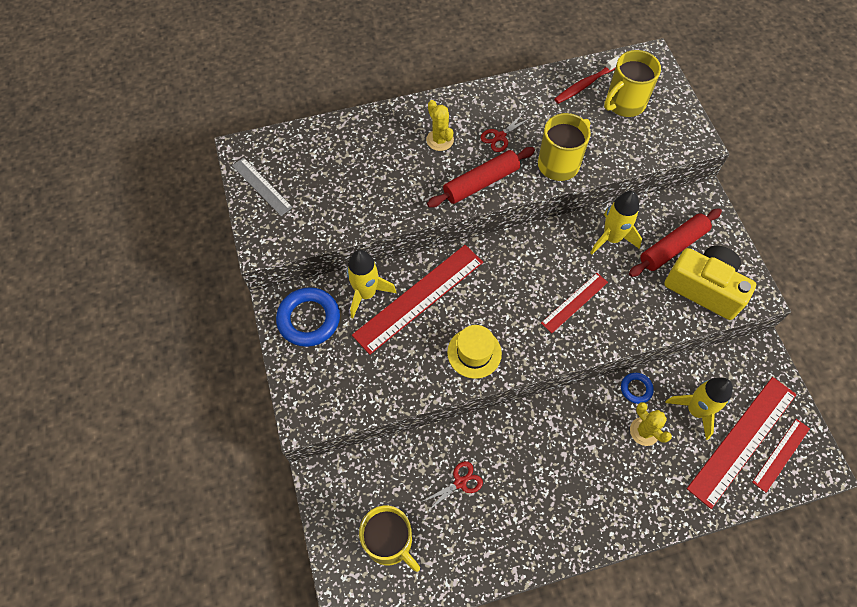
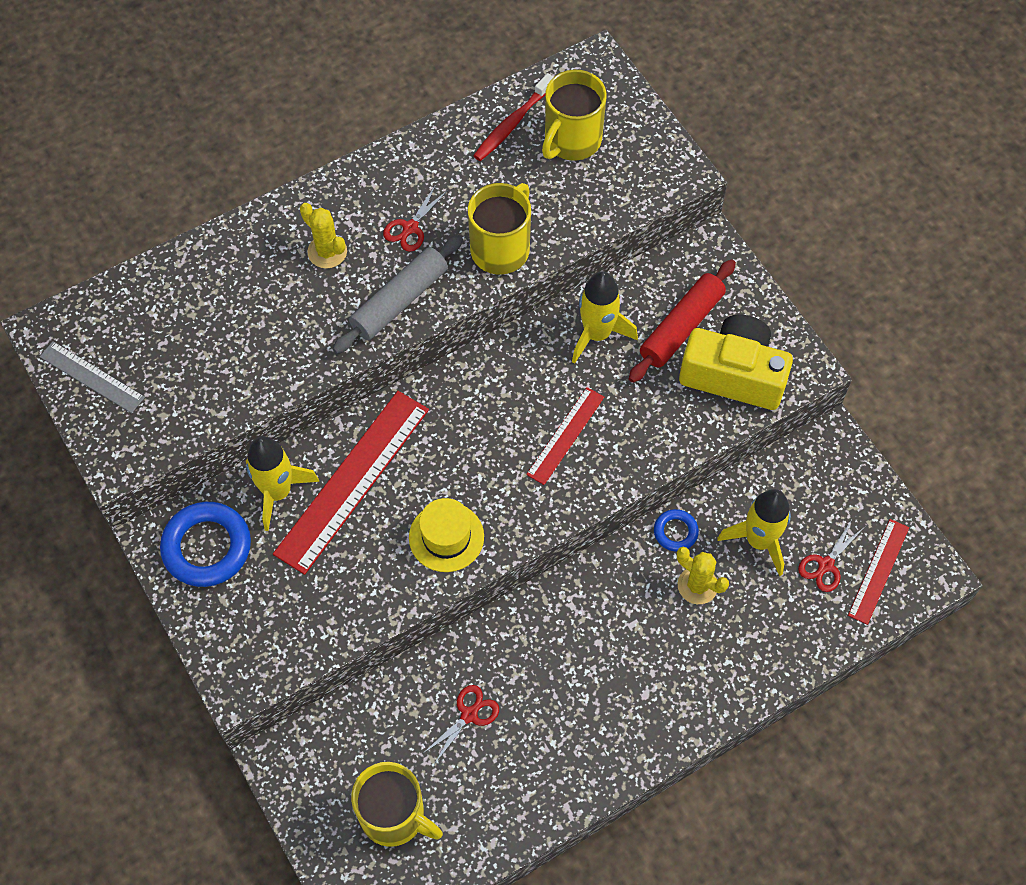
camera: 15 degrees left, 0 degrees up
red rolling pin [427,147,535,208] -> grey rolling pin [333,235,463,354]
red ruler [687,377,797,509] -> red scissors [798,520,864,592]

